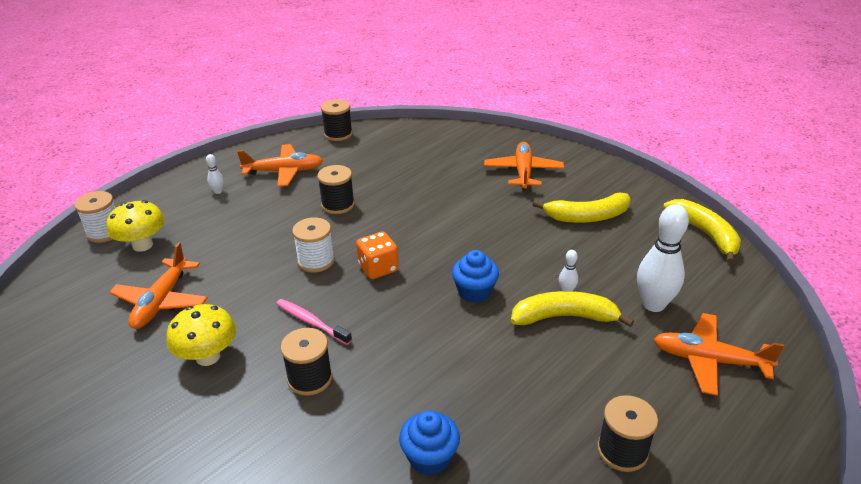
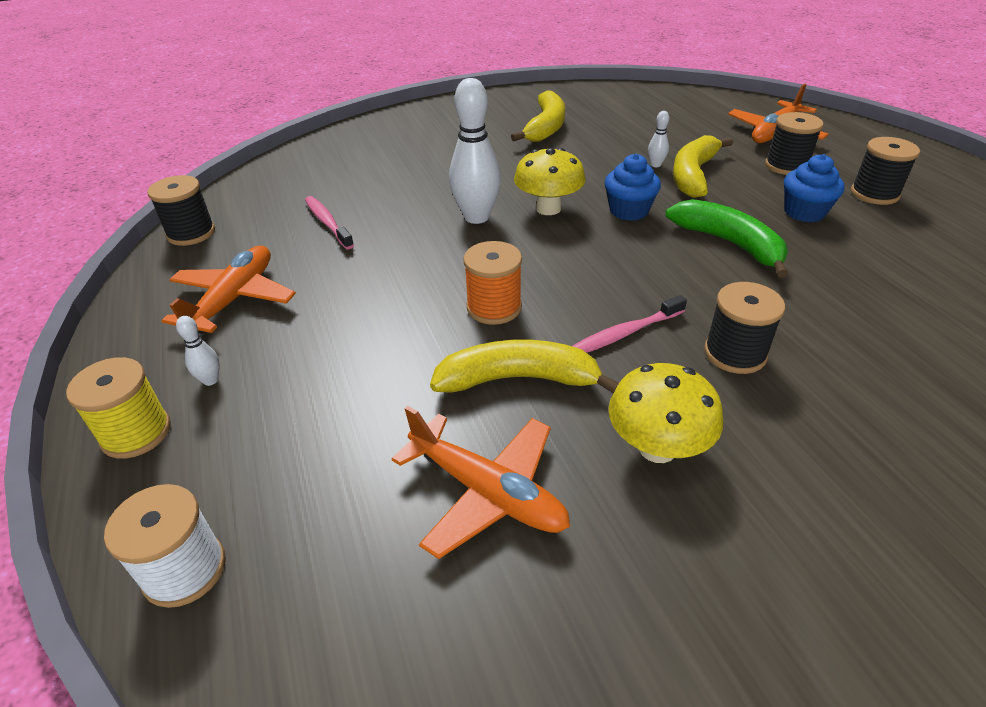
camera: 65 degrees left, 5 degrees up
yellow mushroom [106,200,165,252] -> yellow mushroom moved to [514,148,586,215]
white spool [292,217,335,273] -> orange spool [463,241,522,325]
black spool [317,165,355,214] -> black spool moved to [765,112,824,175]
orange dice [356,232,399,279] -> none
blue cupcake [399,410,460,476] -> blue cupcake moved to [784,154,845,222]
orange plane [484,142,564,190] -> none
white bowling pin [637,204,689,312] -> white bowling pin moved to [449,78,501,224]
yellow banana [663,199,741,264] -> yellow banana moved to [430,340,619,393]
none -> yellow spool [66,357,171,459]
none -> pink toothbrush [305,196,354,249]
none -> green banana [665,199,788,278]

